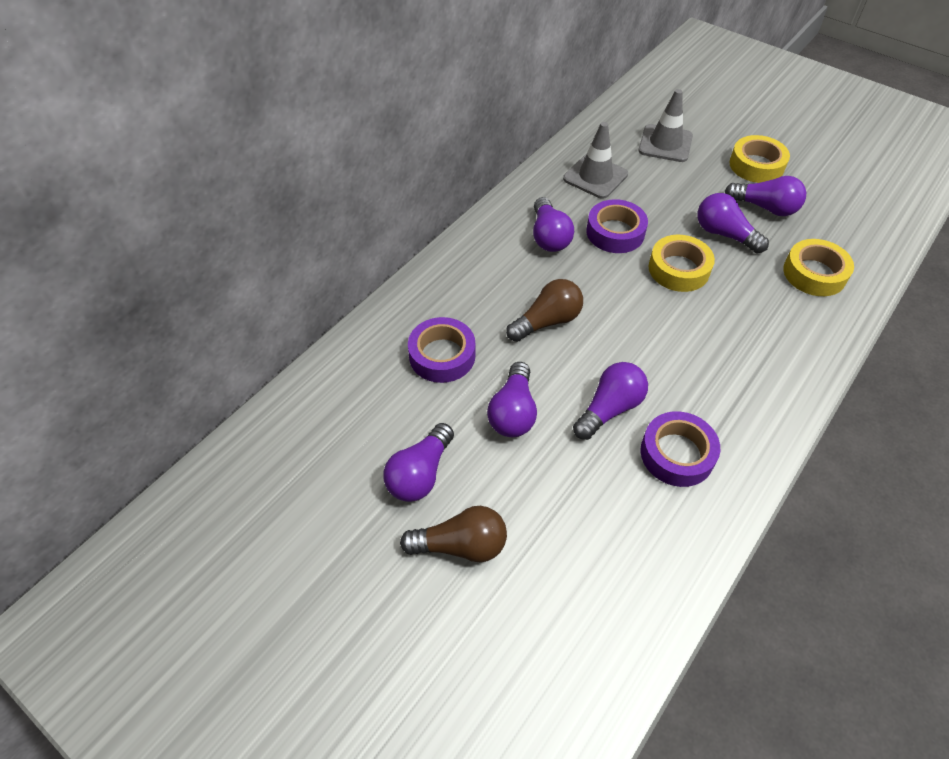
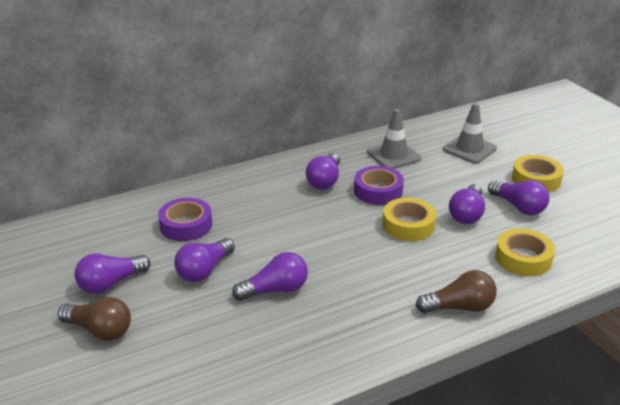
camera: 25 degrees right, 20 degrees down
brown light bulb [506,279,583,342] -> brown light bulb moved to [416,270,497,314]
purple tape [640,411,720,487] -> none
purple light bulb [697,193,769,253] -> purple light bulb turned 135 degrees counterclockwise [449,184,485,224]

